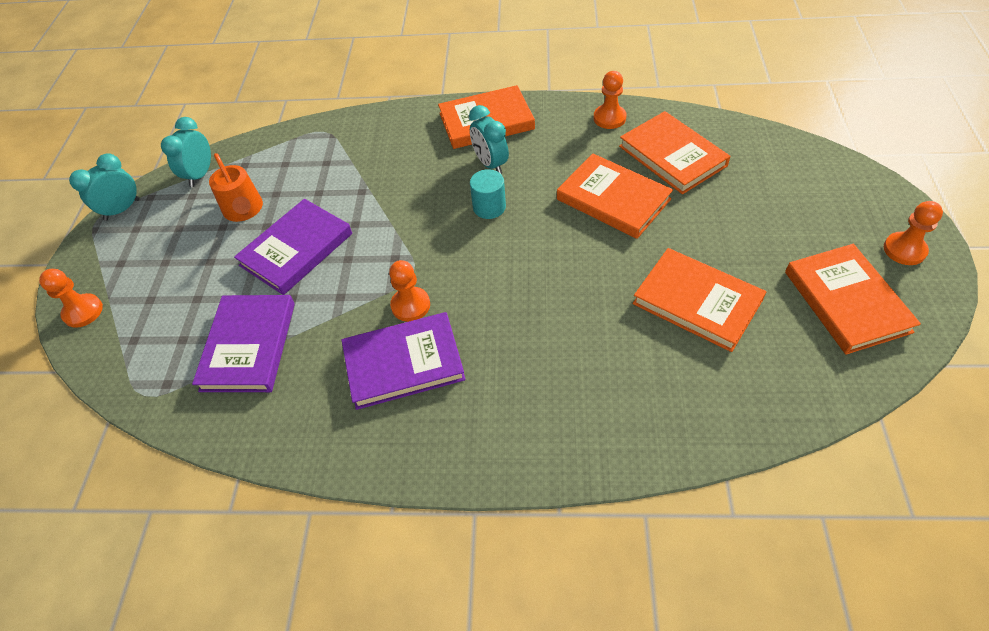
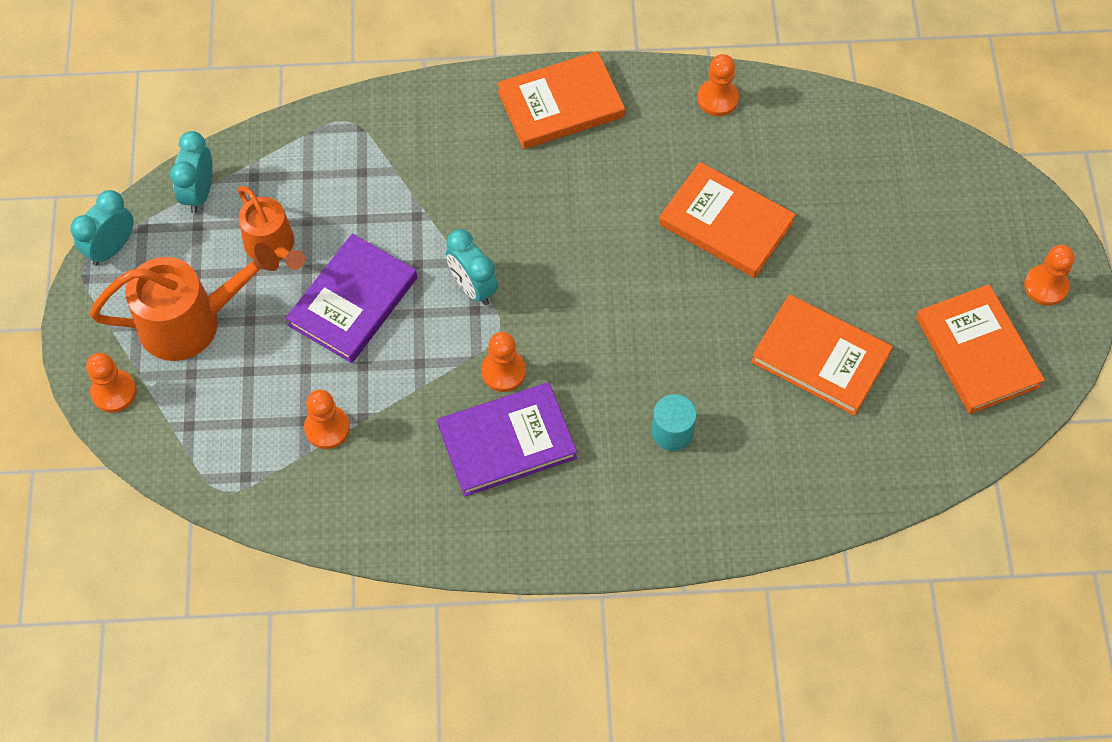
camera: 10 degrees left, 10 degrees up
purple book [192,295,295,392] -> orange pawn [304,389,350,449]
turquoise clock [469,105,509,174] -> turquoise clock moved to [446,229,498,305]
turquoise cylinder [470,169,506,219] -> turquoise cylinder moved to [652,394,697,451]
orange book [619,111,731,194] -> none
none -> orange watering can [90,243,279,361]

